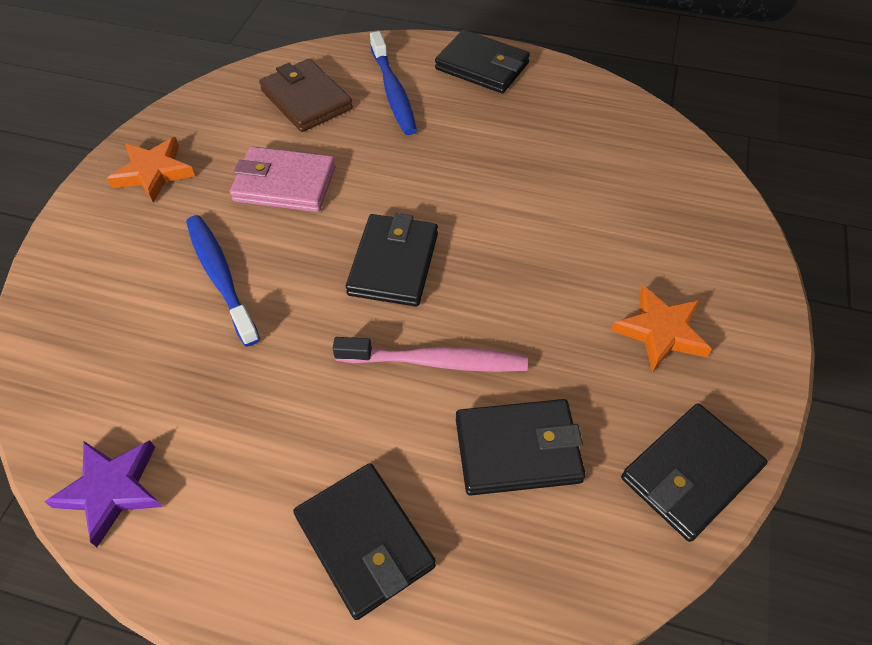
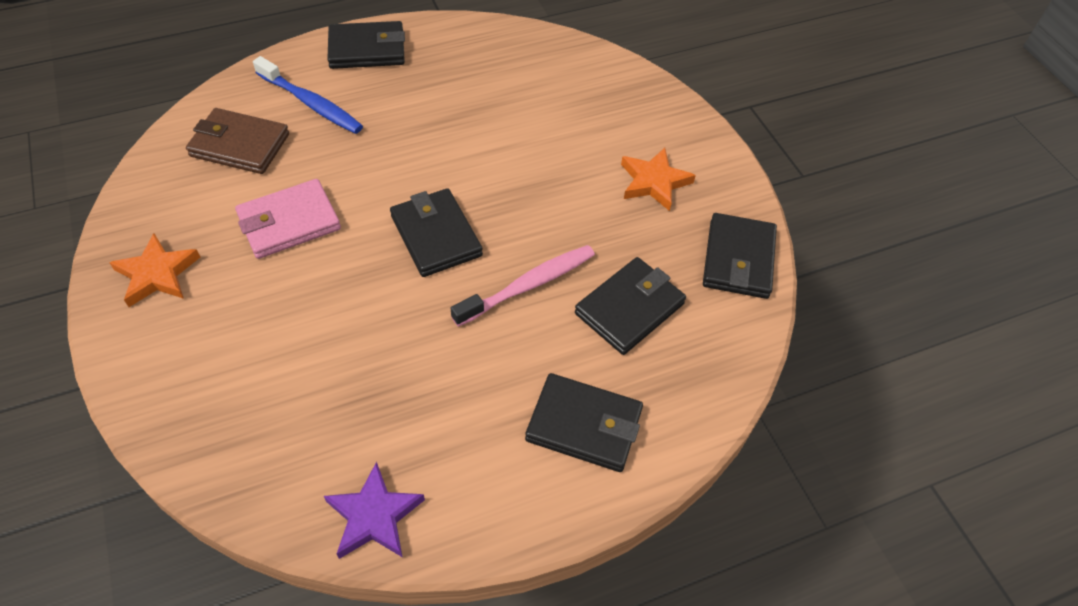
camera: 40 degrees left, 0 degrees up
blue toothbrush [186,215,260,347] -> none

